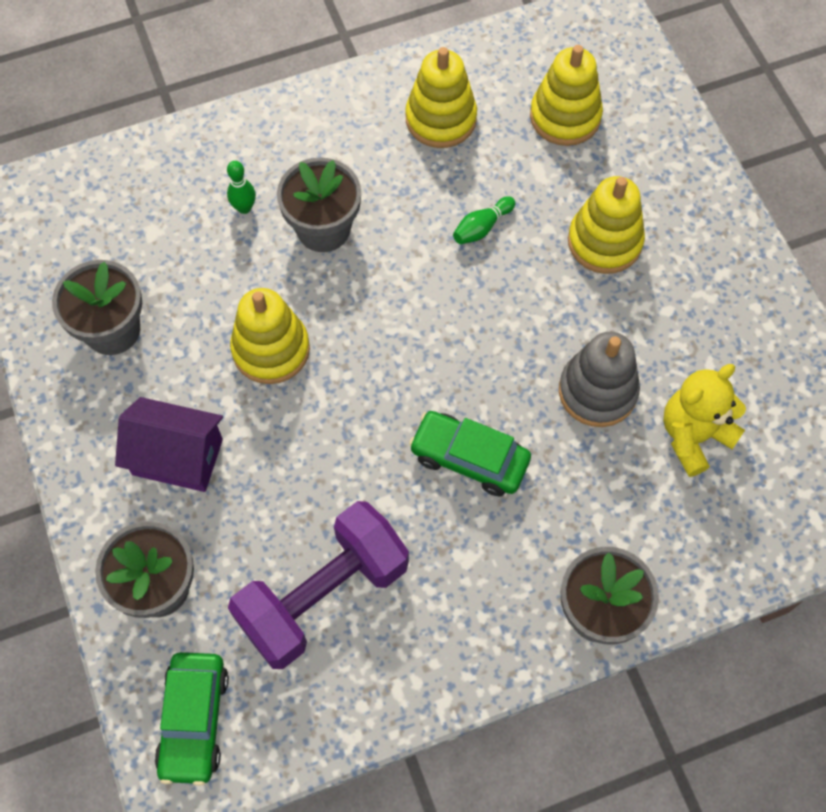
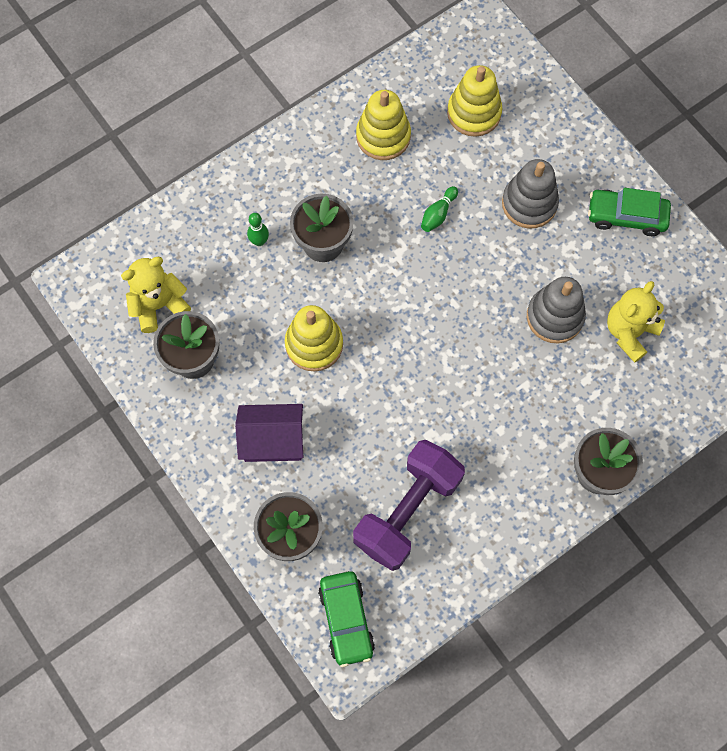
camera: 15 degrees left, 5 degrees up
green car [409,411,531,497] -> green car moved to [588,188,671,236]
yellow stacking toy [568,176,645,274] -> grey stacking toy [502,159,559,228]
none -> yellow teddy bear [121,257,191,333]

